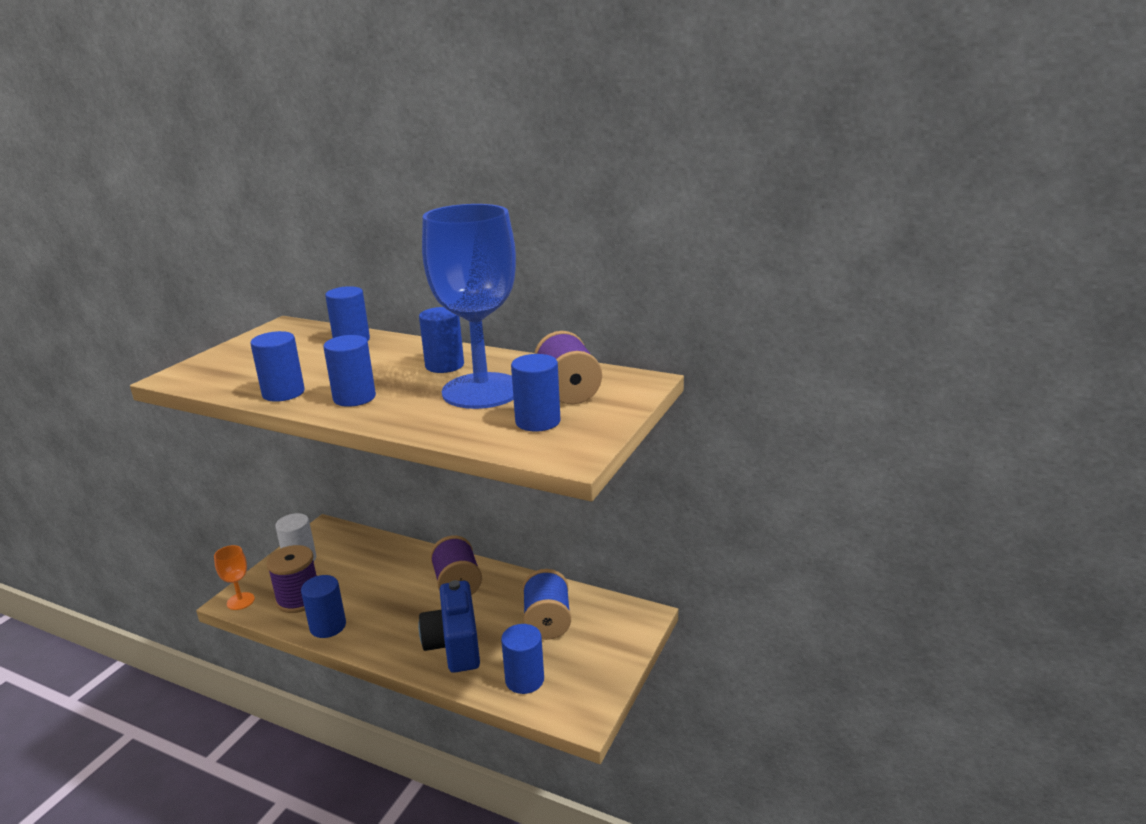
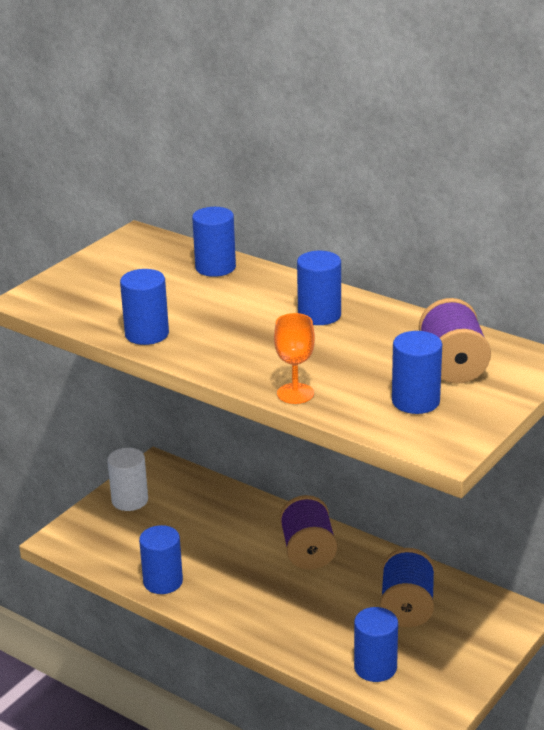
camera: 10 degrees right, 5 degrees up
orange goblet [214,545,255,610] -> orange goblet moved to [274,313,315,404]
purple spool [266,545,317,613] -> none
blue cylinder [323,335,376,407] -> none
blue camera [419,580,480,673] -> none
blue goblet [422,204,516,409] -> none

